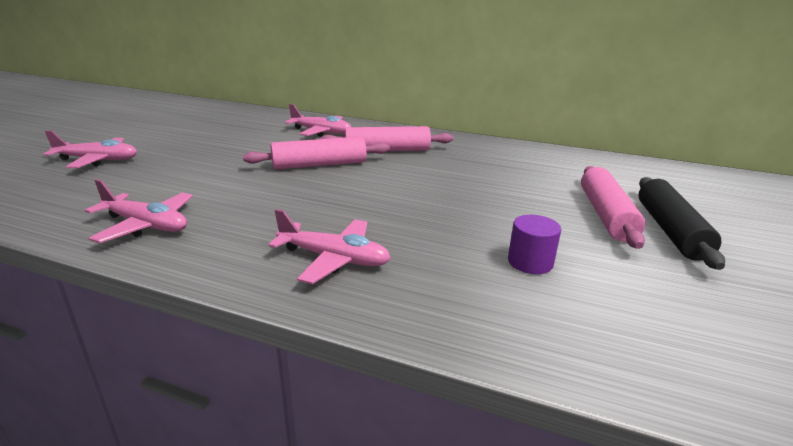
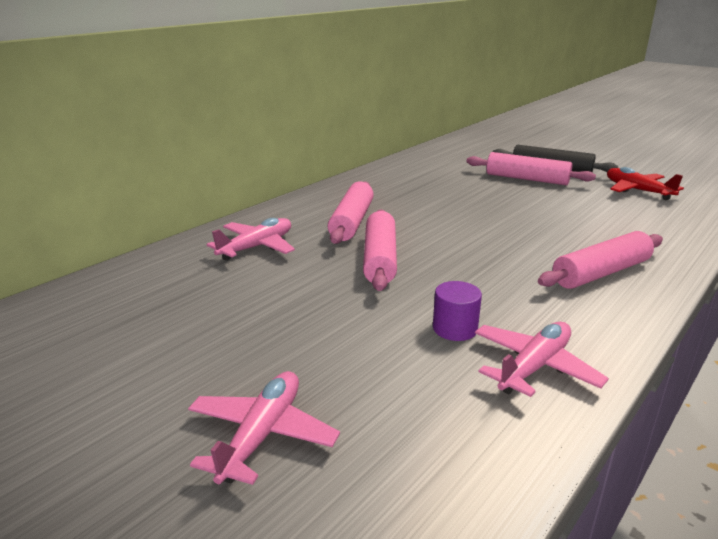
camera: 70 degrees left, 0 degrees up
pink plane [268,209,391,284] -> pink rolling pin [538,231,663,289]
purple cylinder [508,215,561,274] -> purple cylinder moved to [433,281,482,341]
none -> red plane [607,167,684,200]

